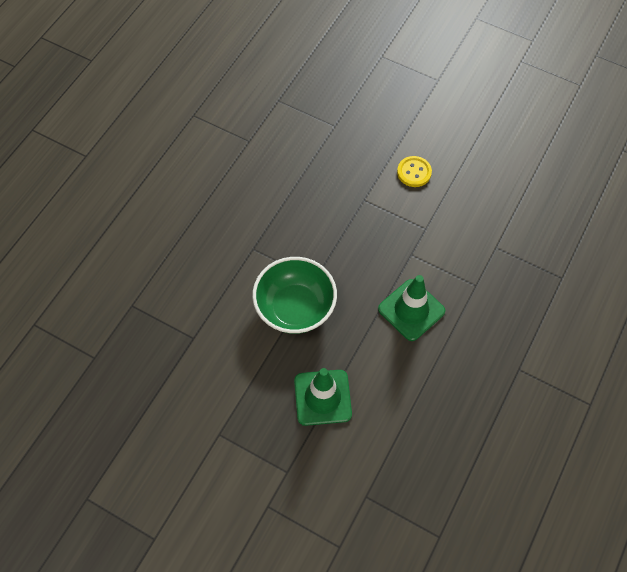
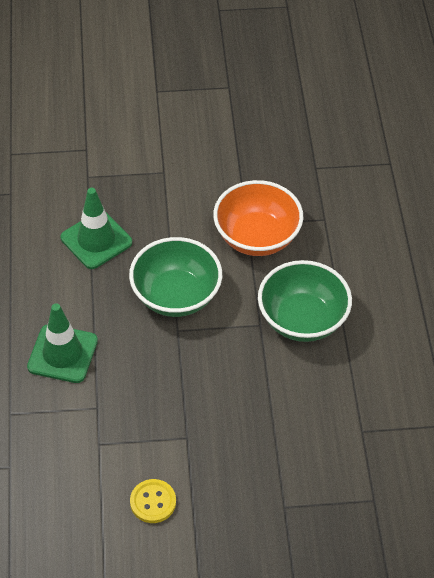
camera: 145 degrees right, 10 degrees down
none -> orange bowl [213,180,303,256]
none -> green bowl [258,260,352,342]

